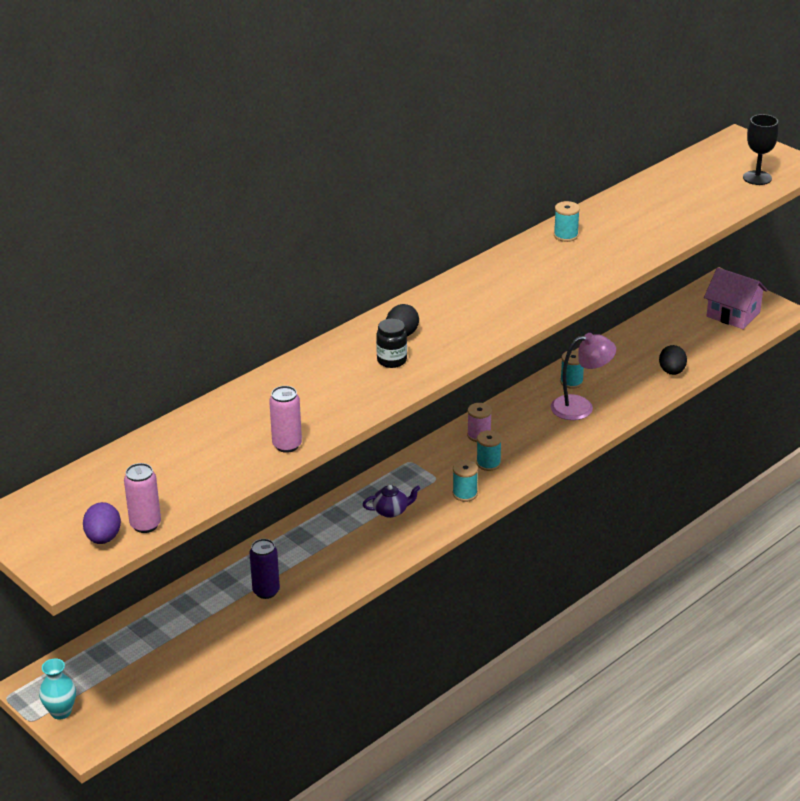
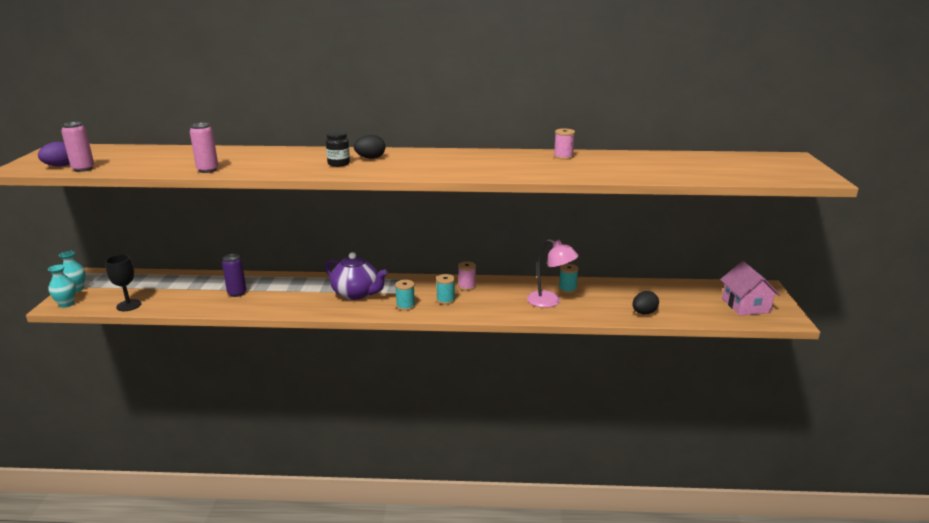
camera: 45 degrees right, 10 degrees down
purple teapot [363,485,420,518] -> purple teapot [325,252,388,300], size x1.89
turquoise spool [554,201,580,242] -> pink spool [554,129,575,160]
black goblet [743,114,779,185] -> black goblet moved to [105,255,141,311]
none -> turquoise vase [48,265,76,308]

